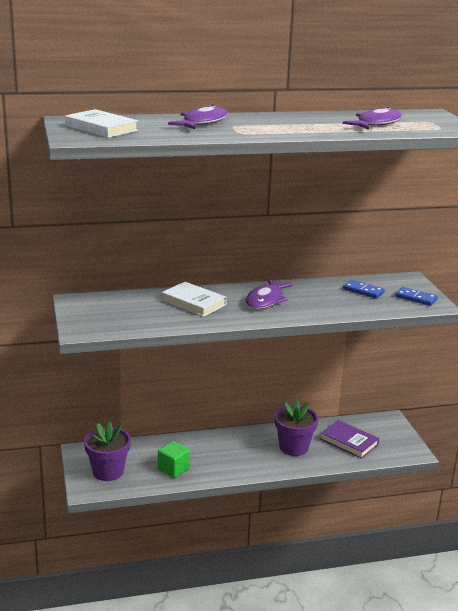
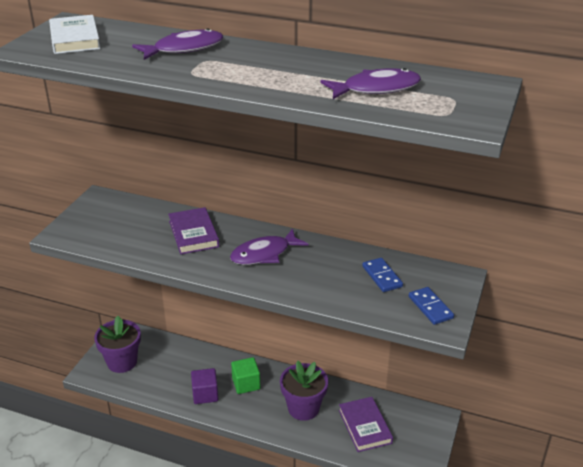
camera: 35 degrees right, 10 degrees up
green cube [158,441,190,478] -> green cube moved to [231,357,260,394]
white book [162,282,227,317] -> purple book [168,207,219,254]
none -> purple cube [191,368,218,404]

